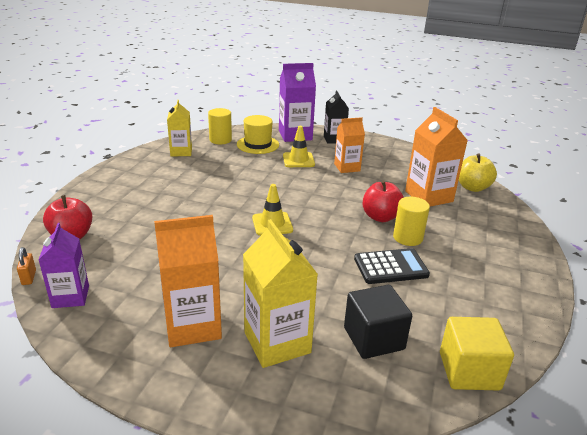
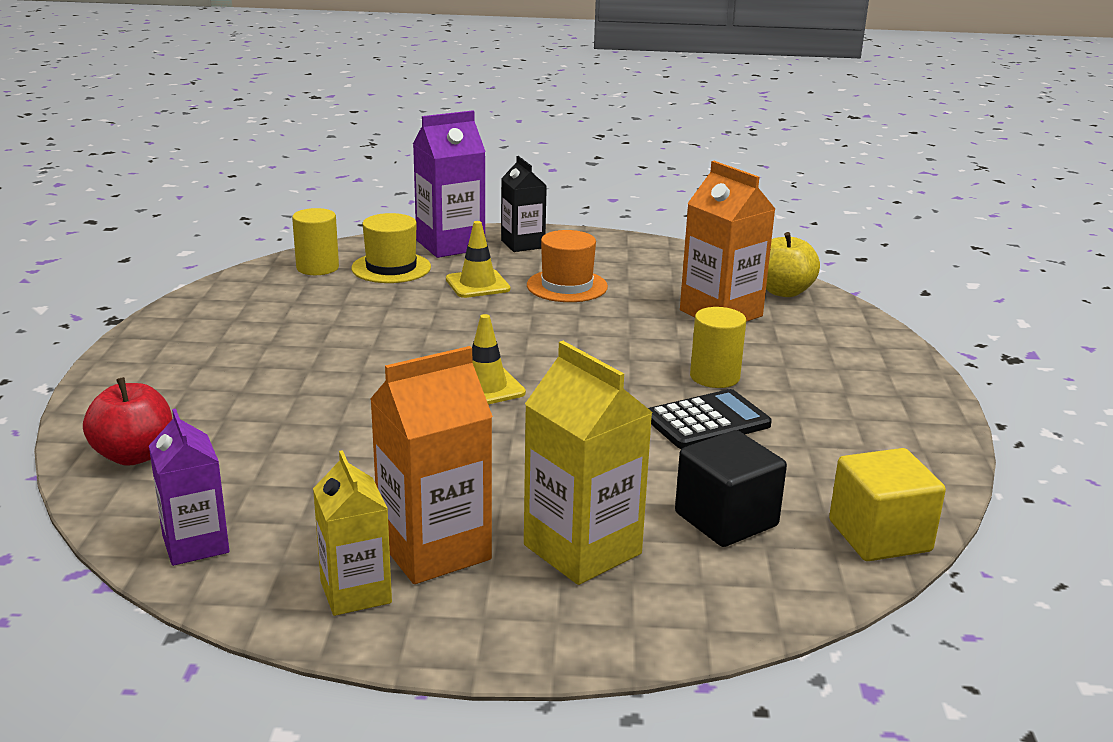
camera: 15 degrees left, 5 degrees down
orange padlock [17,247,36,285] -> none
yellow carton [167,100,192,156] -> yellow carton moved to [313,450,392,616]
orange carton [334,117,365,173] -> orange hat [527,230,608,302]
red apple [363,180,404,222] -> none

